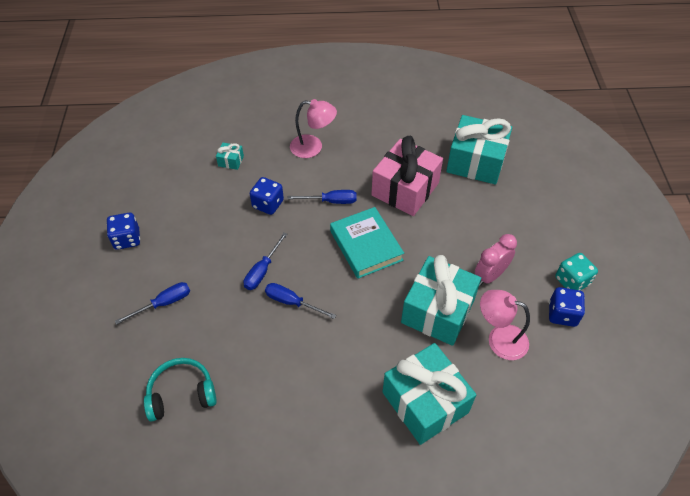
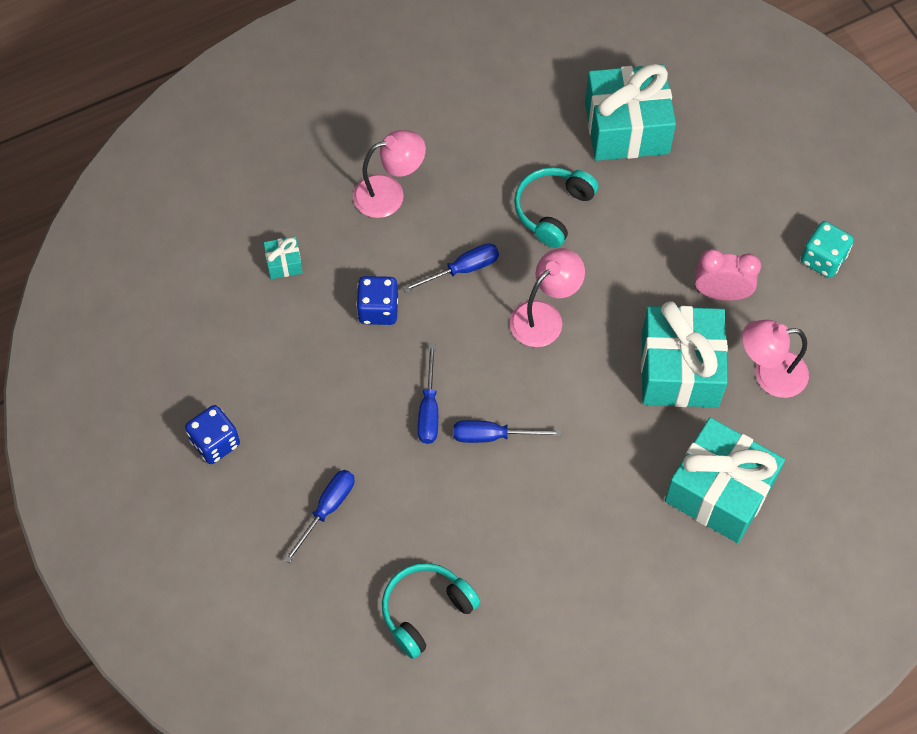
camera: 25 degrees left, 10 degrees up
turquoise book [330,207,404,279] -> pink lamp [510,248,585,347]
pink gift [371,136,443,216] -> turquoise headphones [514,167,599,248]
pink clock [475,234,517,286] -> pink clock turned 75 degrees clockwise [695,249,761,301]
blue dice [549,287,585,327] -> none

